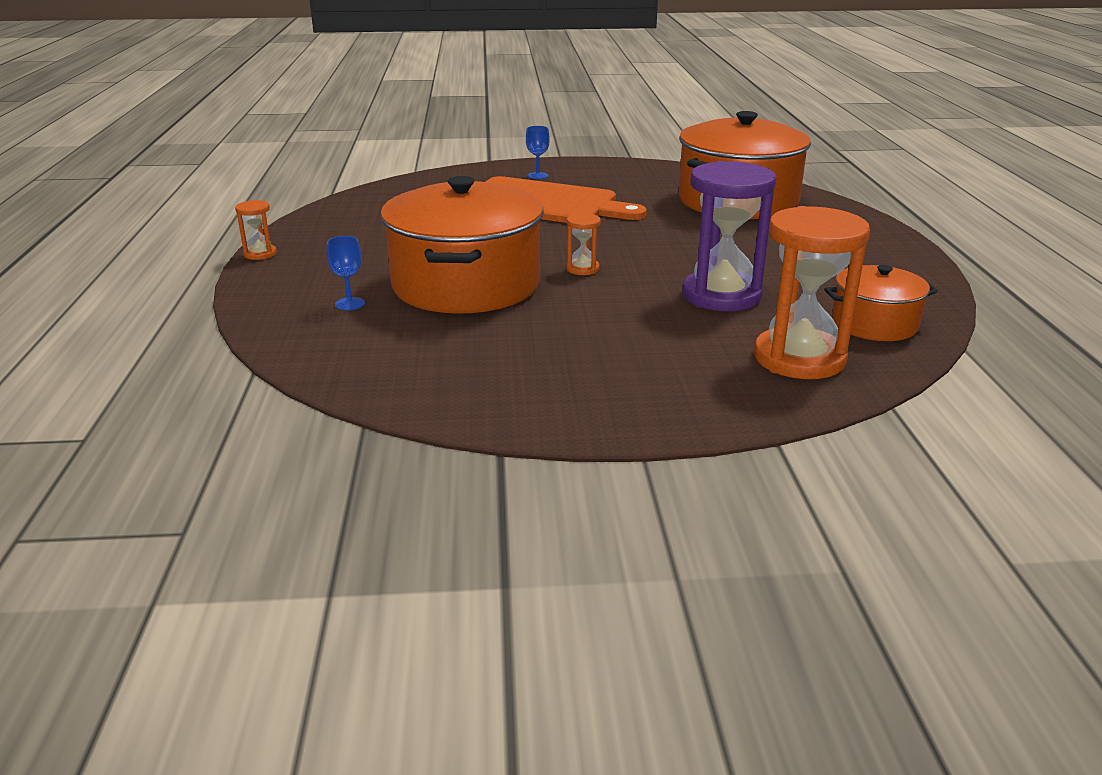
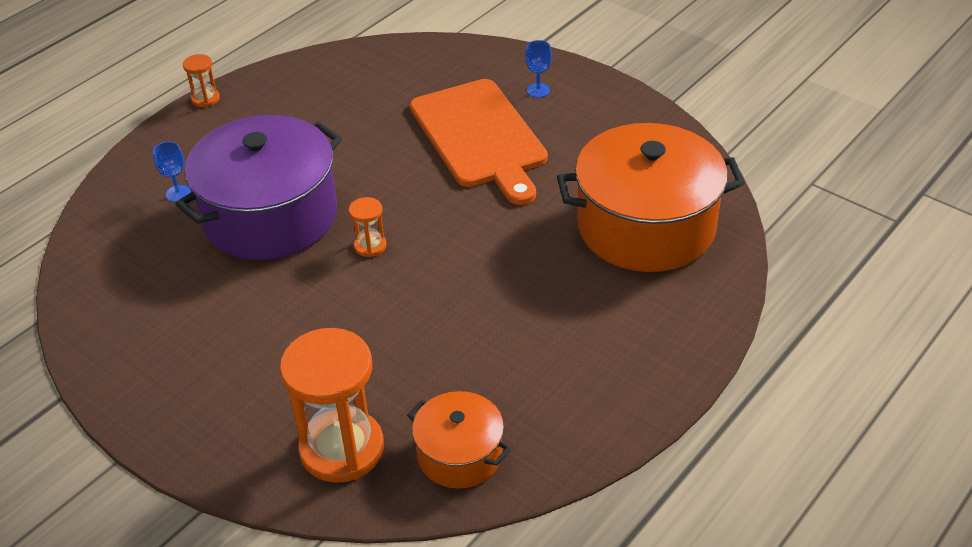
camera: 45 degrees right, 15 degrees up
orange pot [380,176,544,314] -> purple pot [175,115,342,260]
purple hourglass [682,161,776,311] -> none

